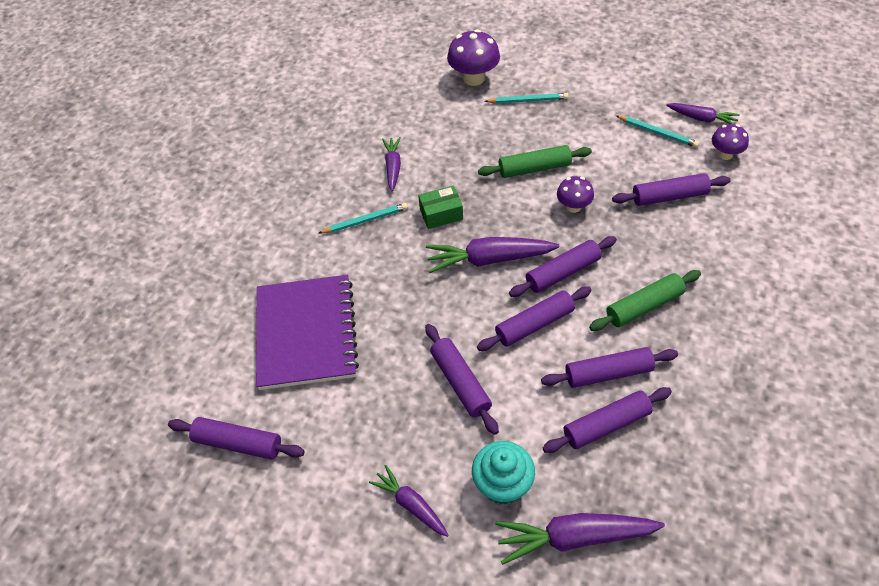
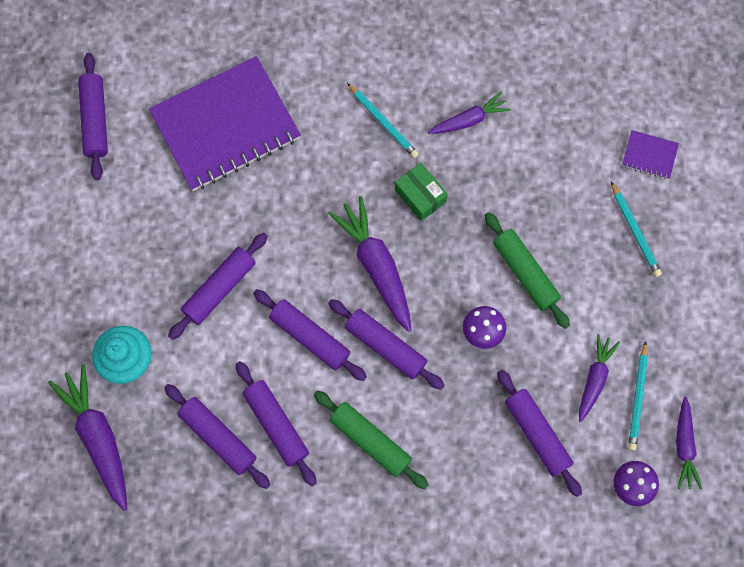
camera: 65 degrees right, 20 degrees up
purple carrot [369,465,449,537] -> purple carrot moved to [579,334,620,422]
purple mushroom [447,29,500,86] -> purple notebook [622,130,679,179]

